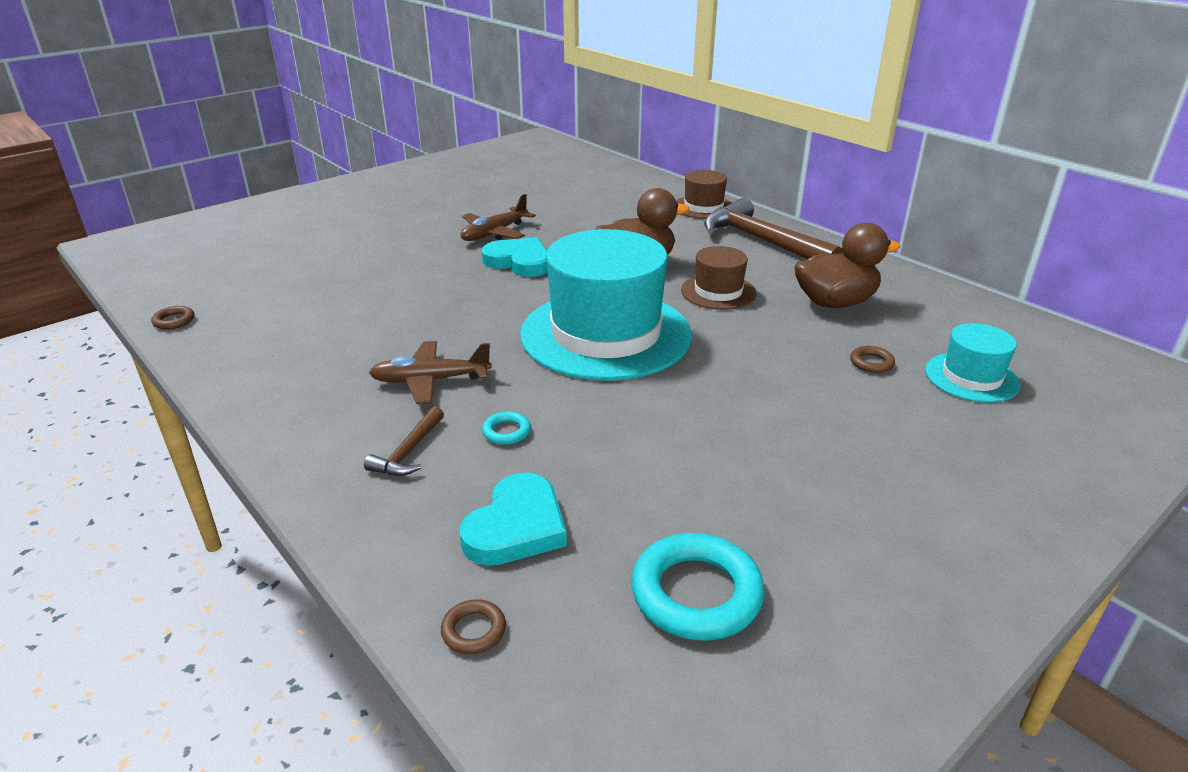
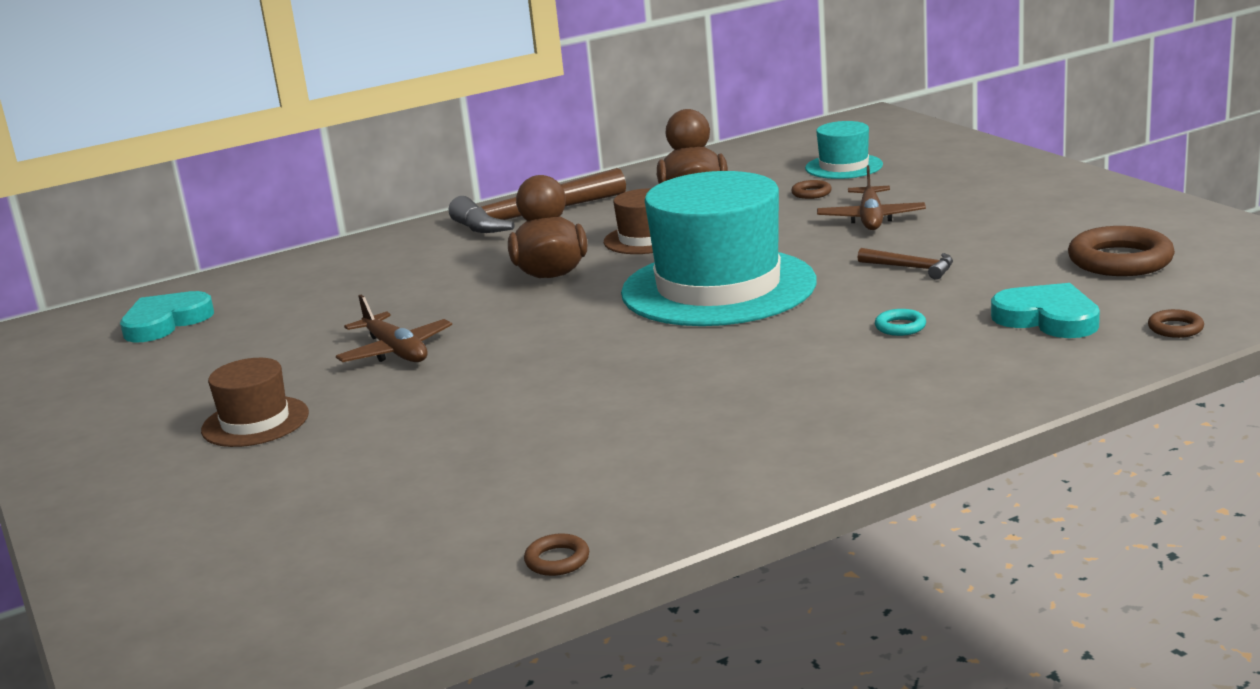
camera: 75 degrees left, 10 degrees down
brown hammer [364,406,444,476] -> brown hammer moved to [857,248,953,280]
brown plane [369,341,492,404] -> brown plane moved to [817,165,926,230]
turquoise heart [482,237,548,277] -> turquoise heart moved to [120,291,214,342]
turquoise ring [631,533,765,641] -> brown ring [1068,226,1175,276]
brown hat [676,170,732,219] -> brown hat moved to [201,358,309,447]

